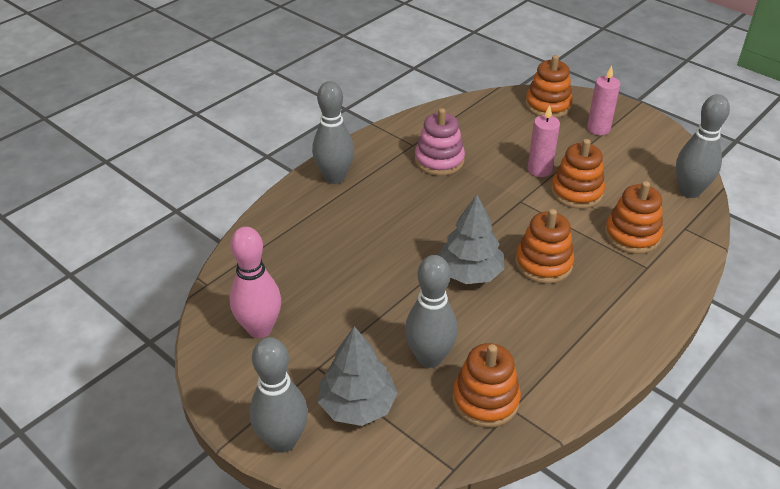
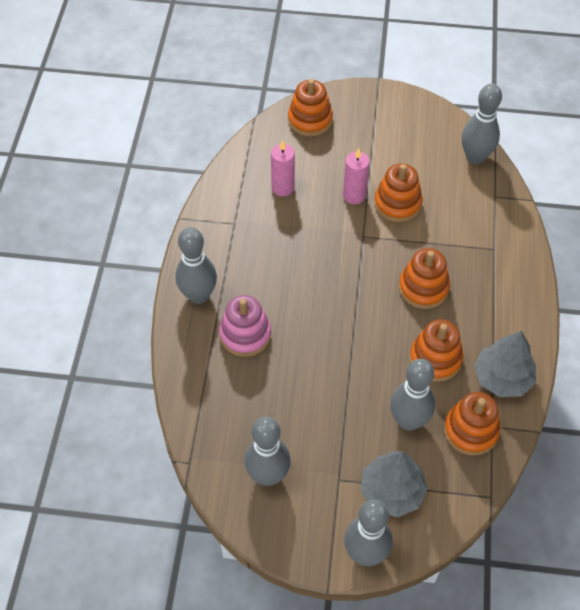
camera: 35 degrees left, 15 degrees up
pink bowling pin [230,227,281,338] -> grey bowling pin [245,417,291,486]
pink stacking toy [415,108,465,176] -> pink stacking toy moved to [219,295,271,357]
grey tree [438,195,504,284] -> grey tree moved to [474,331,536,397]
pink candle [587,65,620,135] -> pink candle moved to [271,140,295,197]
orange stacking toy [605,181,663,254] -> orange stacking toy moved to [410,319,463,382]

